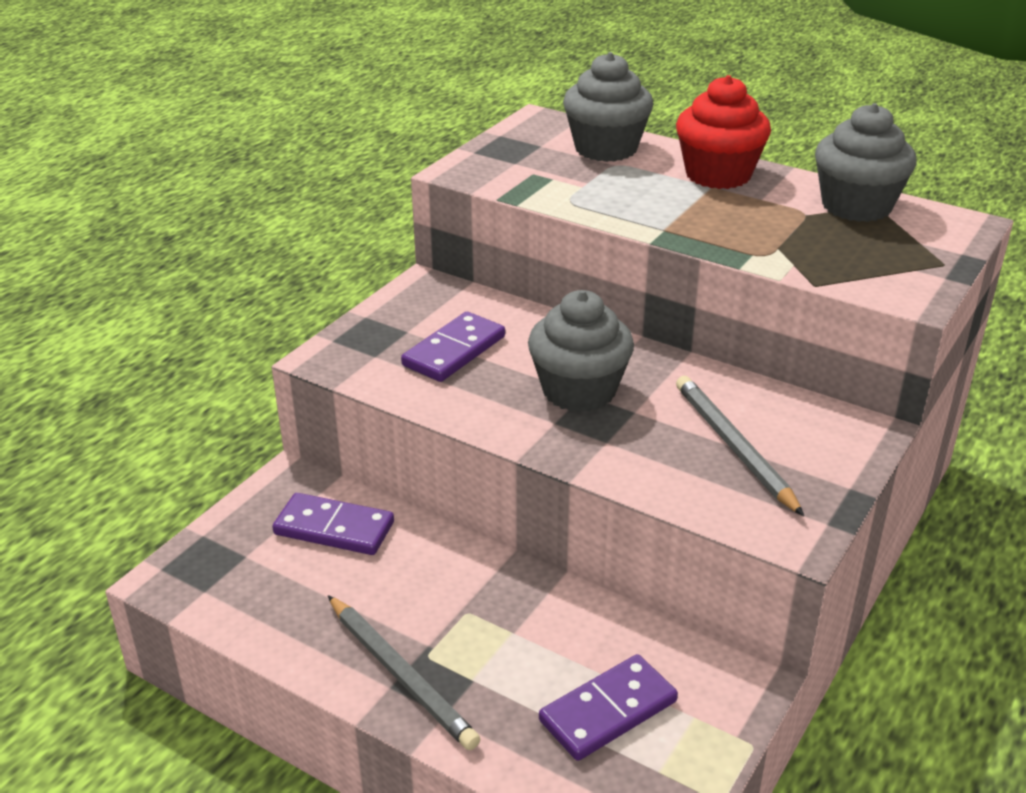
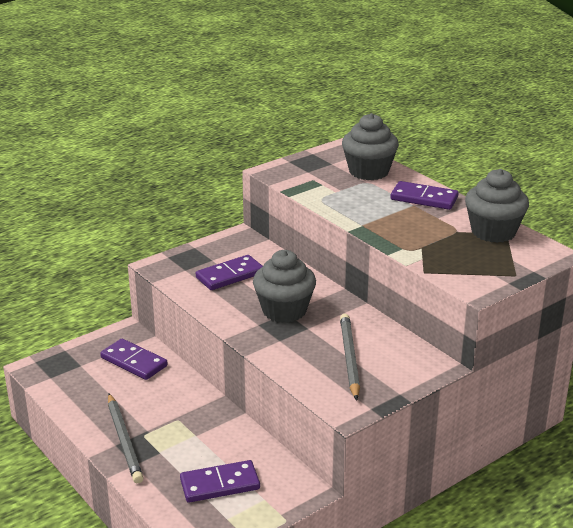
camera: 20 degrees right, 5 degrees down
red cupcake [676,75,771,189] -> purple domino [390,181,458,210]

